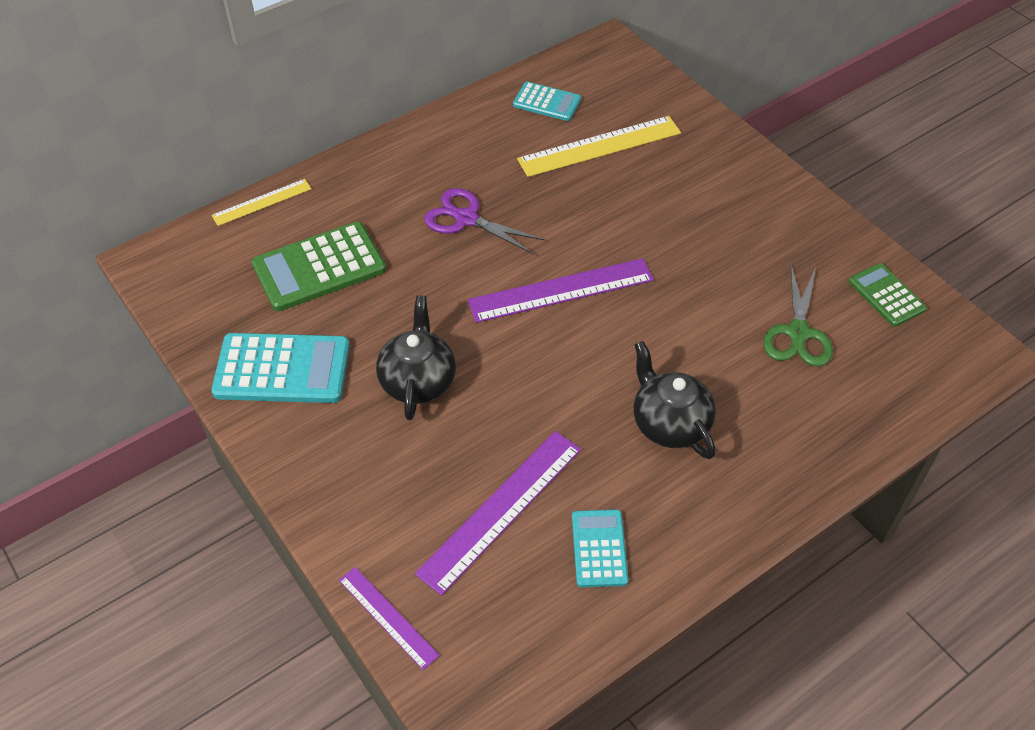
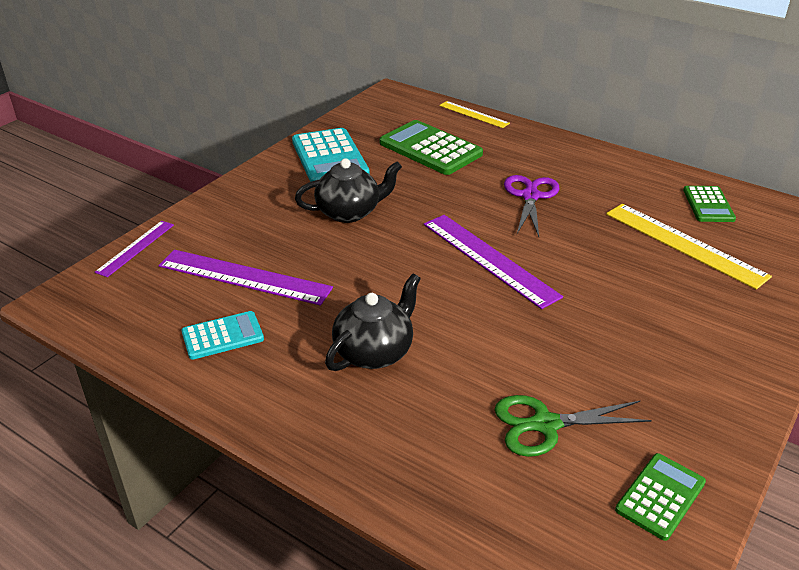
camera: 70 degrees right, 15 degrees down
turquoise calculator [513,82,581,121] -> green calculator [683,186,736,222]

